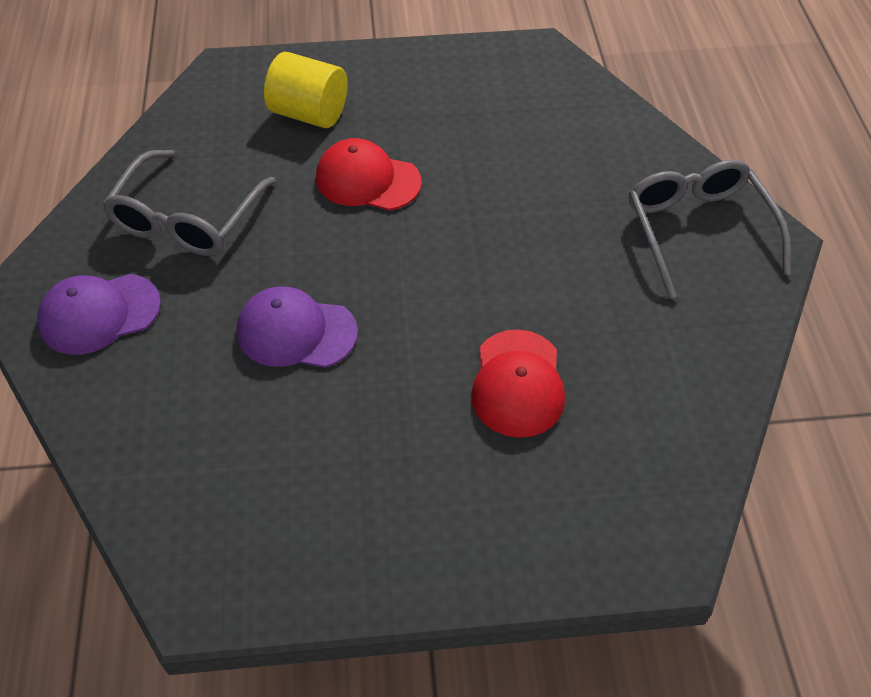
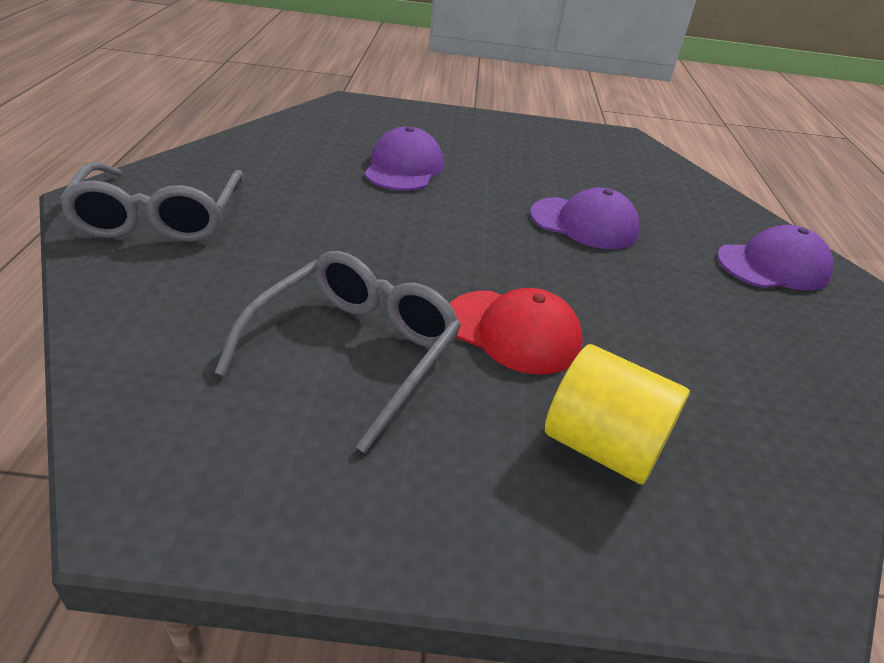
camera: 175 degrees left, 15 degrees down
grey glasses [102,150,276,256] -> grey glasses moved to [215,251,461,453]
red cap [471,329,565,438] -> purple cap [364,126,444,191]

